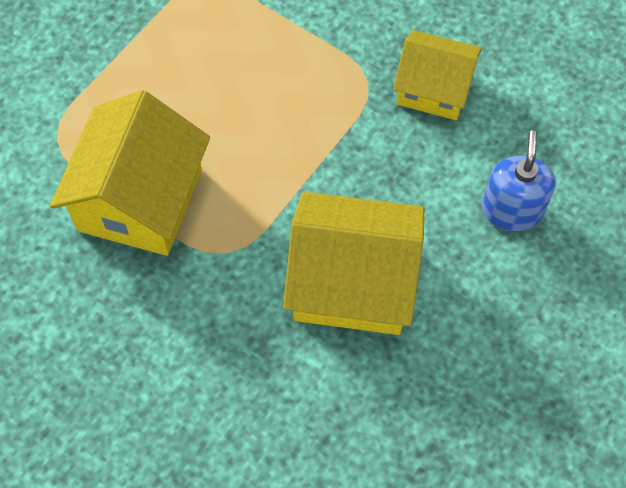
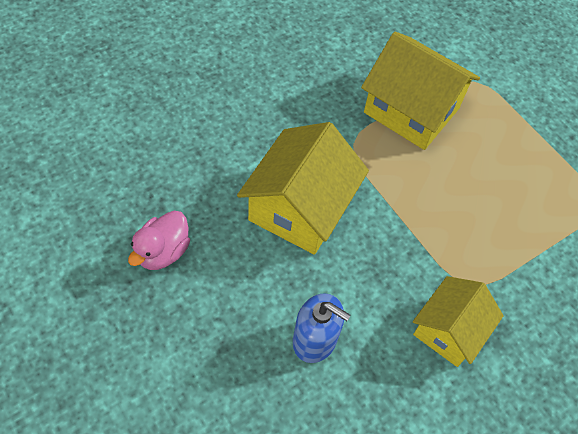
camera: 105 degrees right, 5 degrees down
none -> pink duck [128,211,190,270]

